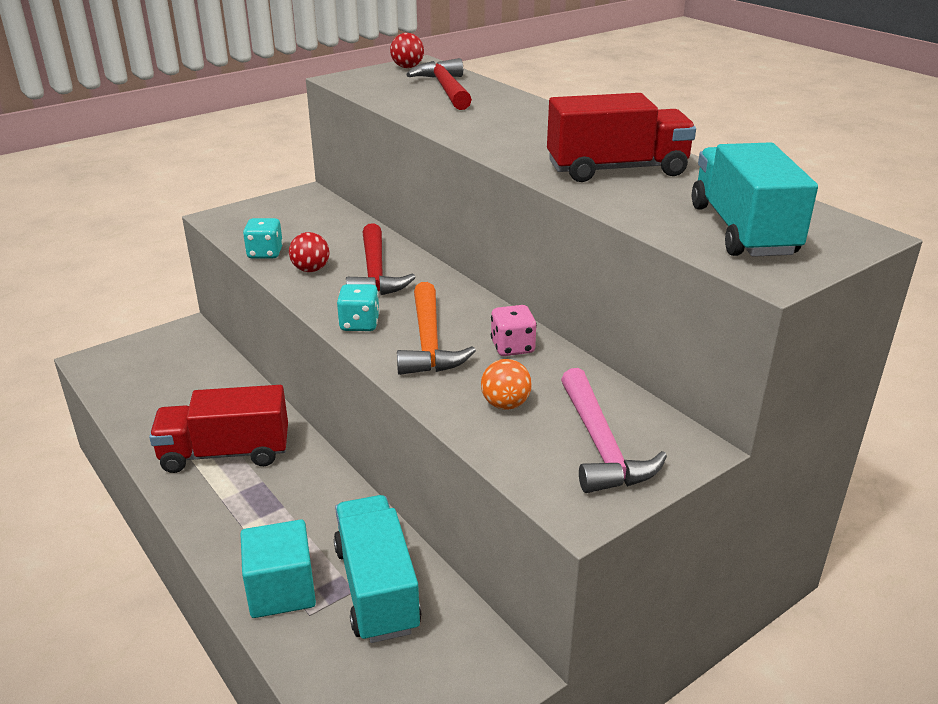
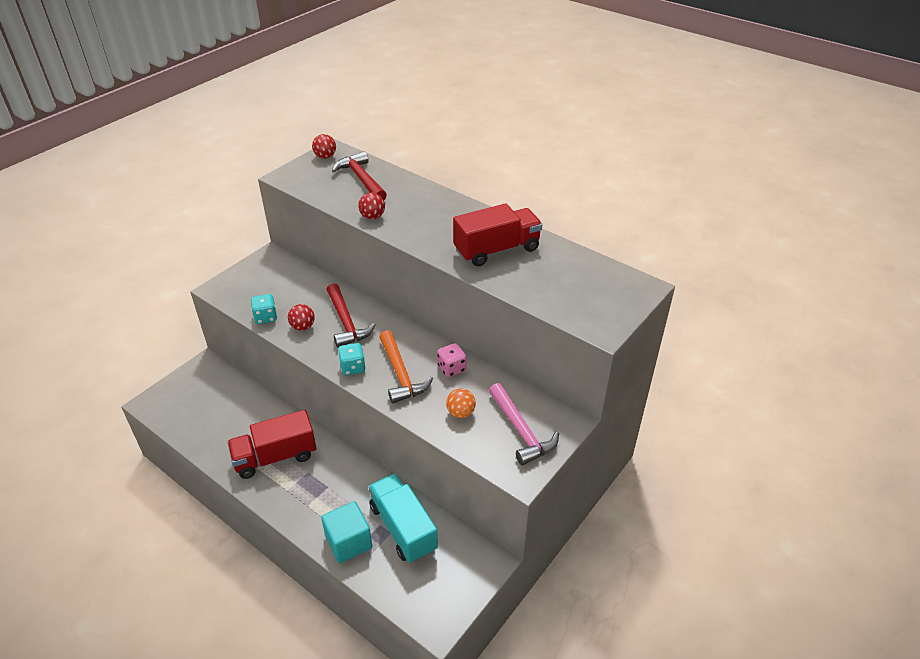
camera: 15 degrees left, 10 degrees up
turquoise truck [692,142,818,257] -> none
none -> red ball [358,193,385,219]

